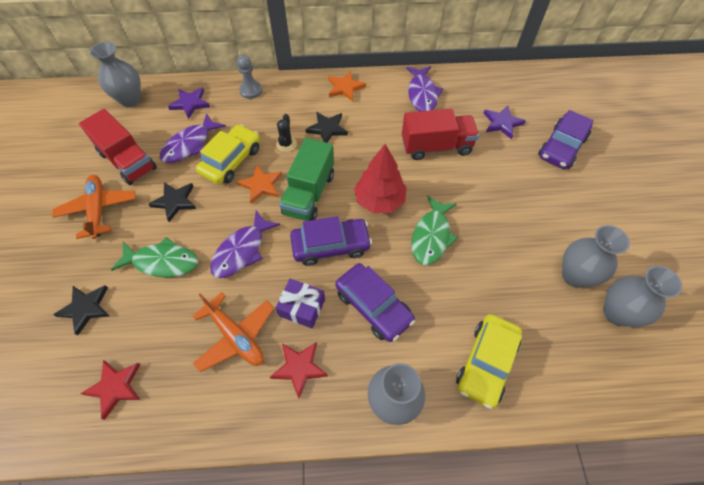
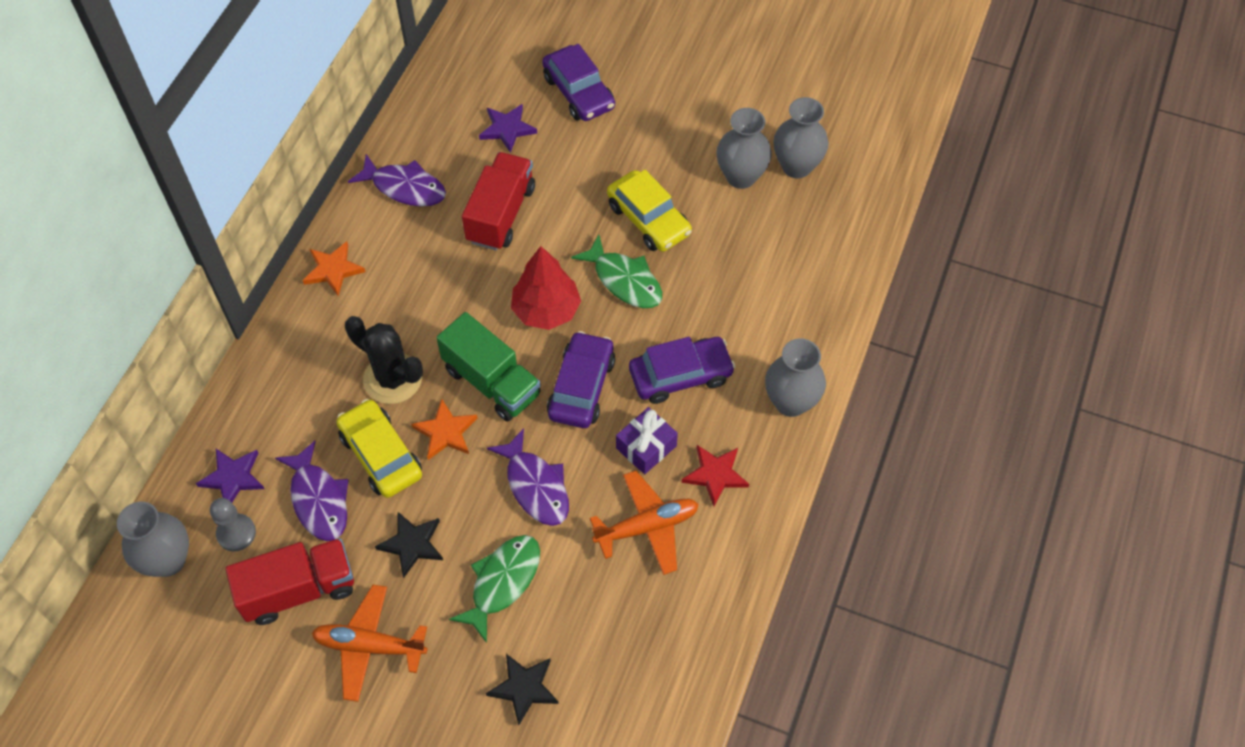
camera: 65 degrees left, 0 degrees up
red star [80,360,141,420] -> none
grey pawn [237,55,262,99] -> grey pawn moved to [210,498,256,551]
black cactus [276,114,297,152] -> black cactus [345,316,423,404], size x1.91
black star [305,112,348,143] -> none
yellow car [456,314,522,409] -> yellow car moved to [607,170,692,252]

